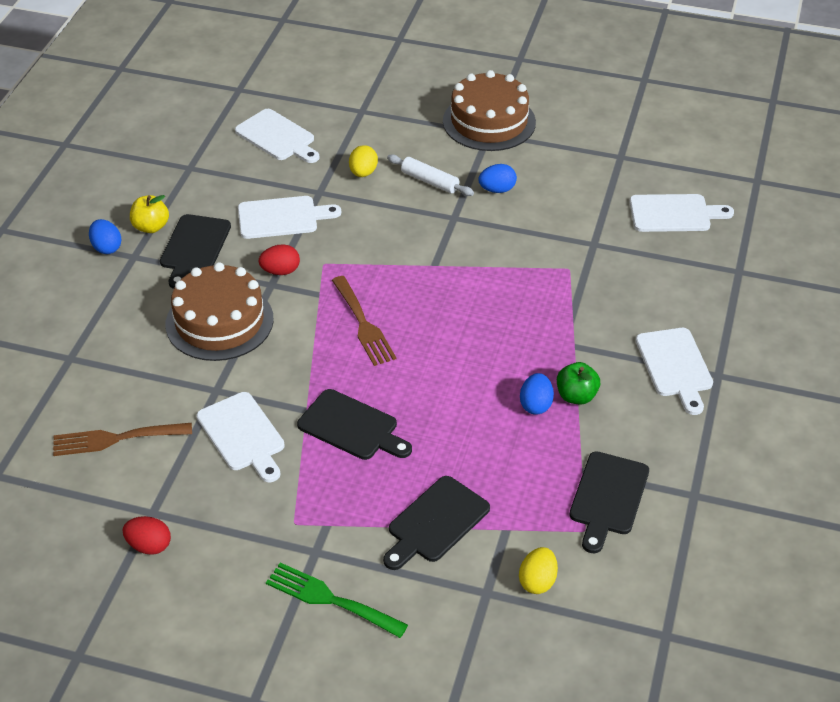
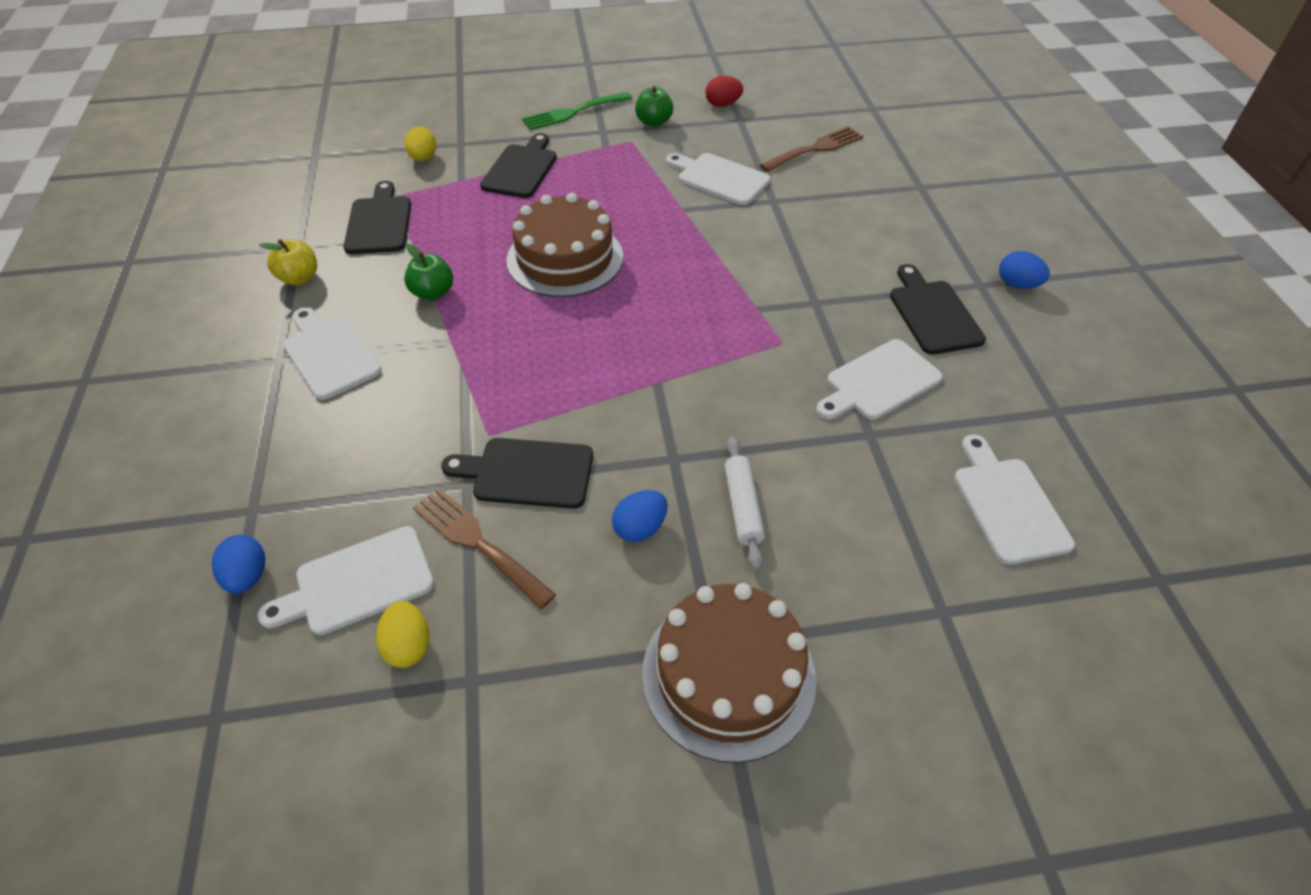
camera: 155 degrees right, 5 degrees up
yellow apple [130,195,169,233] -> yellow apple moved to [259,239,317,285]
brown cake [165,262,274,361] -> brown cake moved to [507,193,623,297]
white cutting board [235,109,320,163] -> white cutting board turned 60 degrees clockwise [954,434,1075,565]
red egg [259,244,300,275] -> none
green fork [266,563,408,638] -> green fork turned 150 degrees clockwise [522,92,633,130]
black cutting board [297,389,412,460] -> black cutting board moved to [441,438,593,509]
brown fork [332,276,396,366] -> brown fork moved to [413,487,556,609]
yellow egg [349,145,378,177] -> yellow egg moved to [376,601,430,668]
white rolling pin [387,154,474,196] -> white rolling pin turned 75 degrees clockwise [724,437,765,570]
blue egg [520,373,554,415] -> blue egg moved to [212,535,265,594]
none -> green apple [635,86,673,127]

